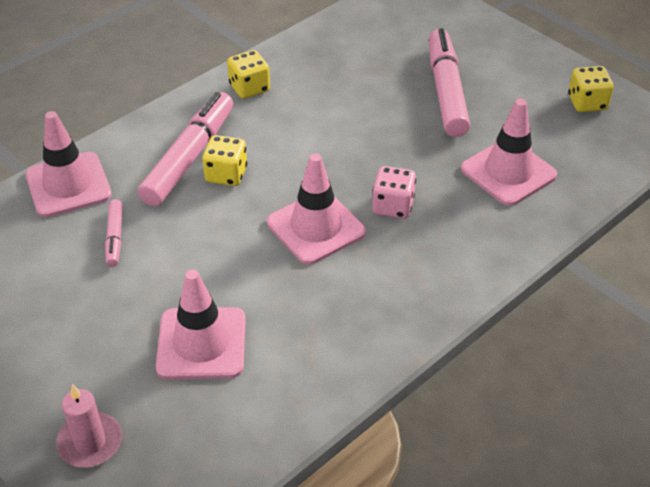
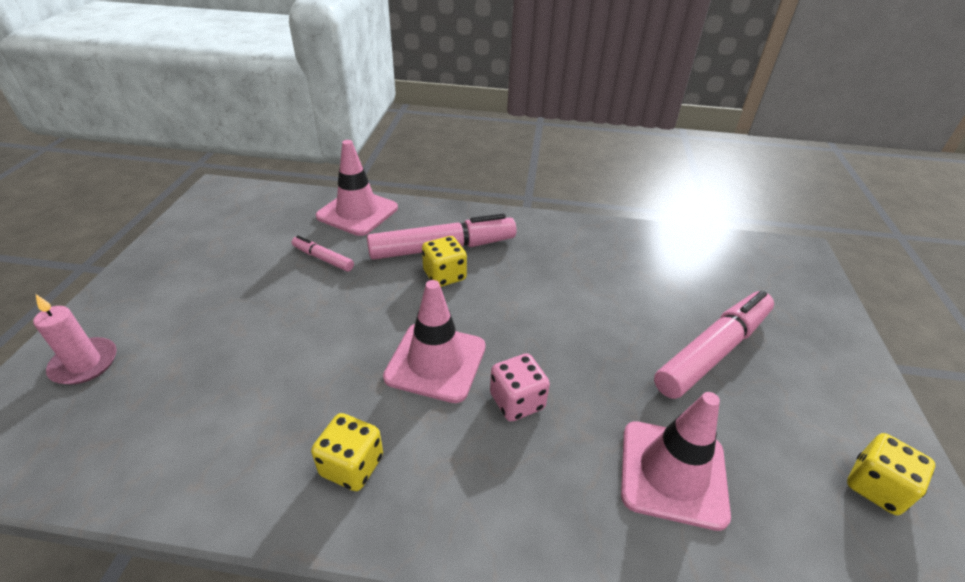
camera: 50 degrees right, 5 degrees down
pink marker [105,199,123,267] -> pink marker turned 75 degrees clockwise [292,236,354,271]
pink traffic cone [156,269,246,379] -> none
yellow dice [227,50,270,99] -> yellow dice moved to [311,413,383,491]

